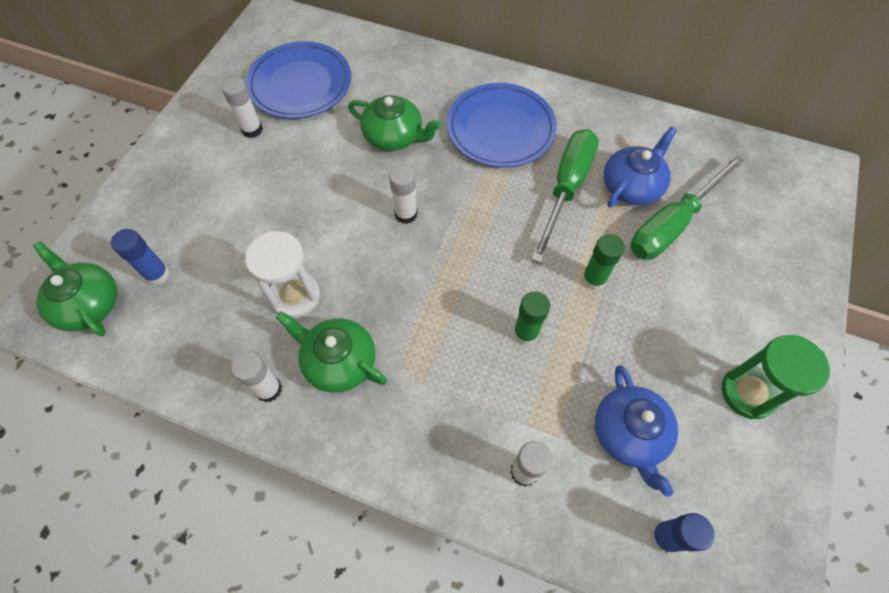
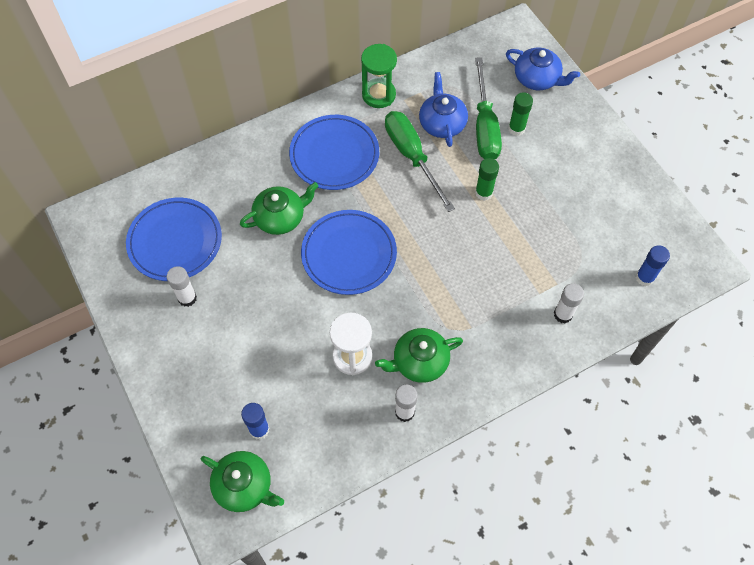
camera: 50 degrees left, 0 degrees up
green teapot [33,241,117,337] -> green teapot turned 150 degrees counterclockwise [201,451,284,512]
white glue stick [389,165,418,224] -> blue plate [301,210,397,295]
green glue stick [513,291,550,345] -> green glue stick moved to [508,92,533,136]
blue teapot [595,366,678,497] -> blue teapot moved to [506,48,580,90]
green hourglass [722,335,830,419] -> green hourglass moved to [361,44,397,108]

